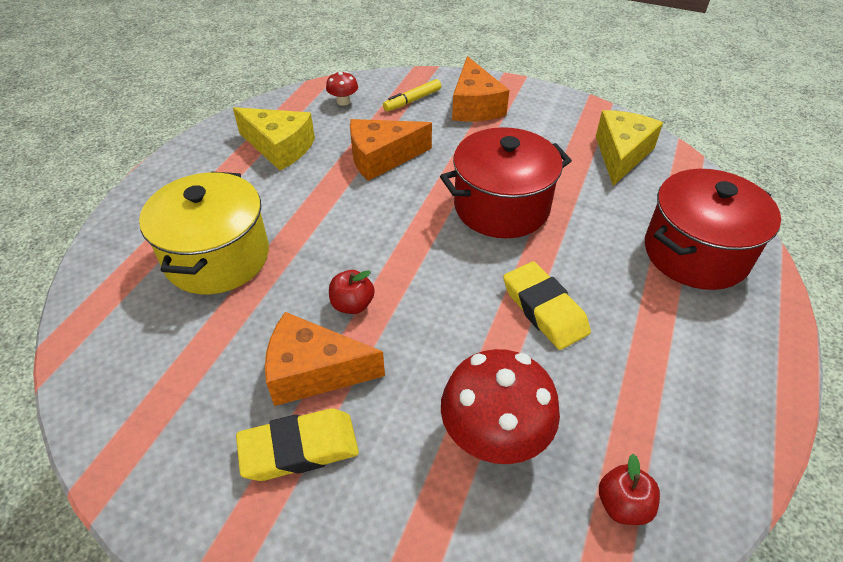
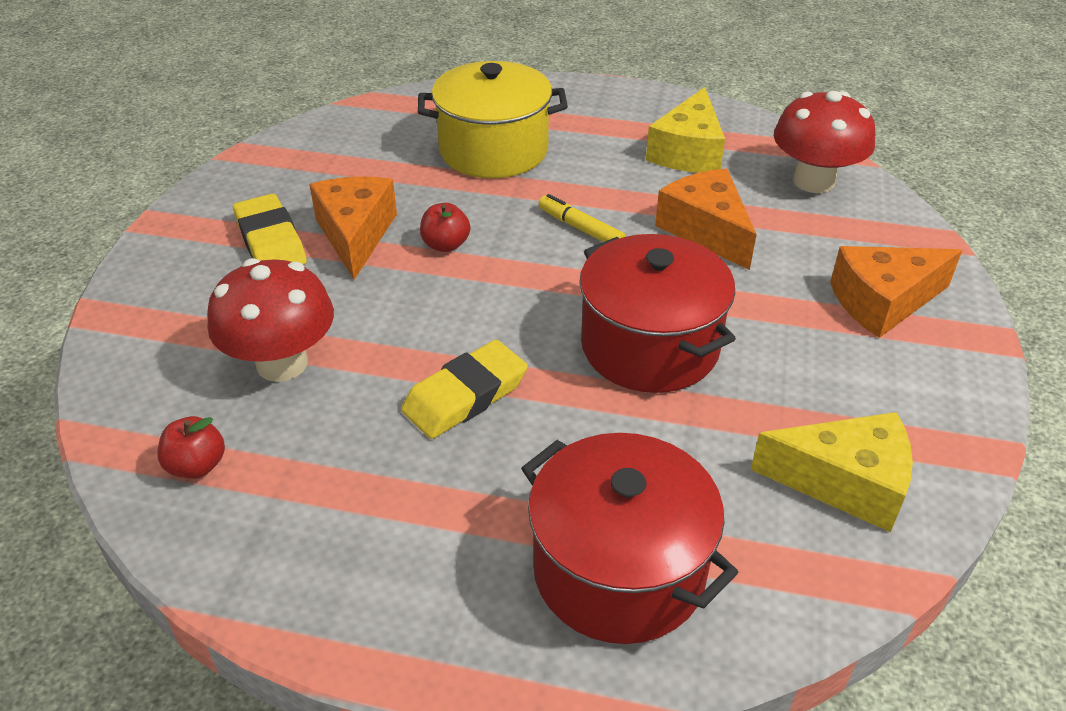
camera: 80 degrees right, 5 degrees down
red mushroom [326,71,358,106] -> red mushroom [774,91,875,193], size x2.12
yellow marker [383,79,441,112] -> yellow marker moved to [539,194,626,242]

